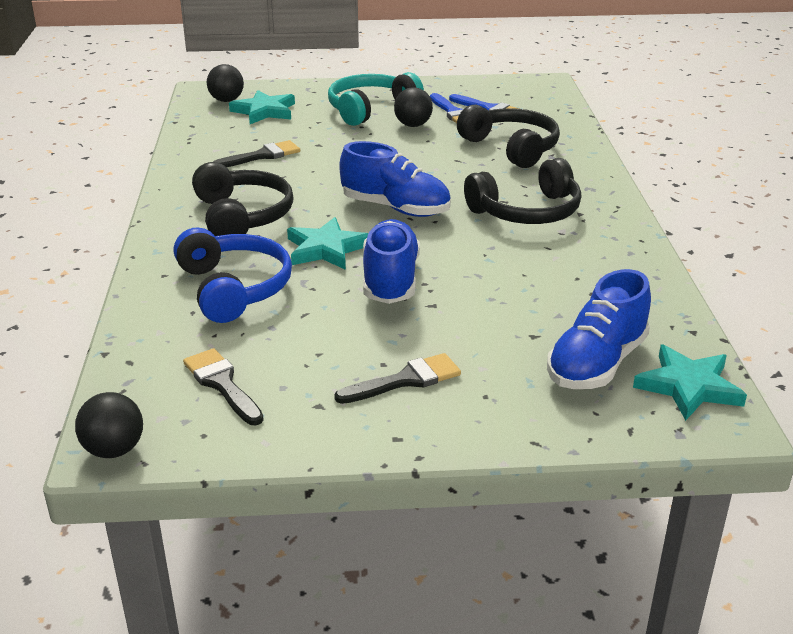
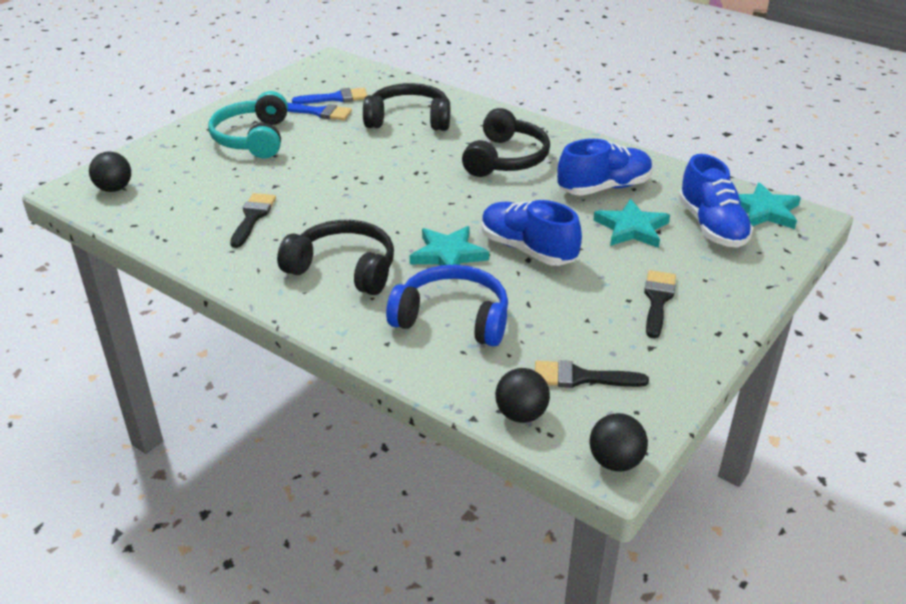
camera: 50 degrees left, 5 degrees up
turquoise star [229,90,295,124] -> turquoise star moved to [593,199,670,248]
blue shoe [339,141,451,217] -> blue shoe moved to [557,139,653,196]
black ball [394,87,433,127] -> black ball moved to [495,368,550,423]

